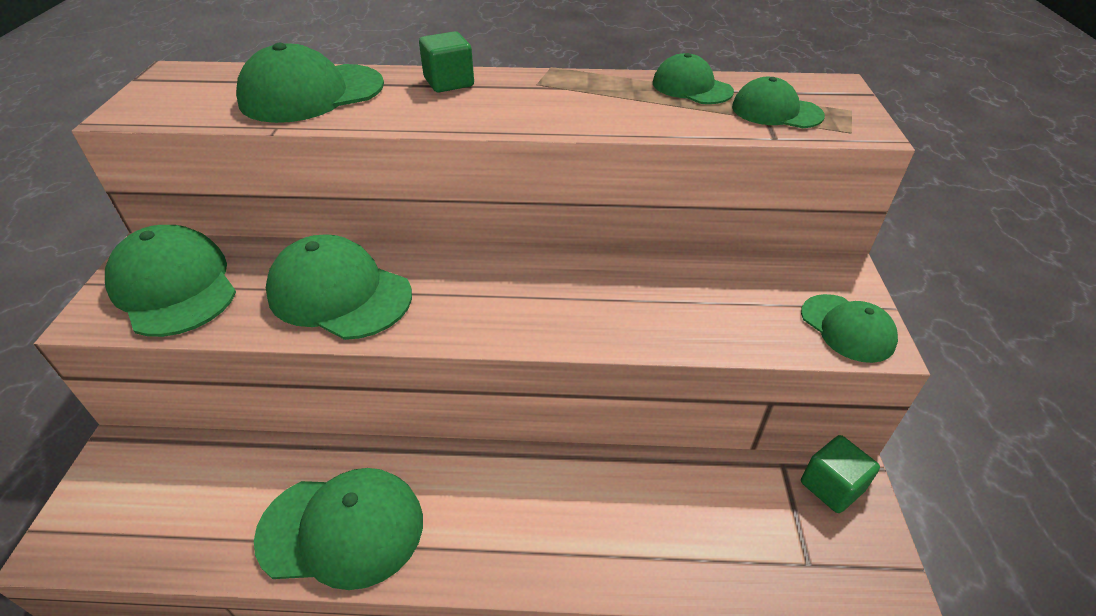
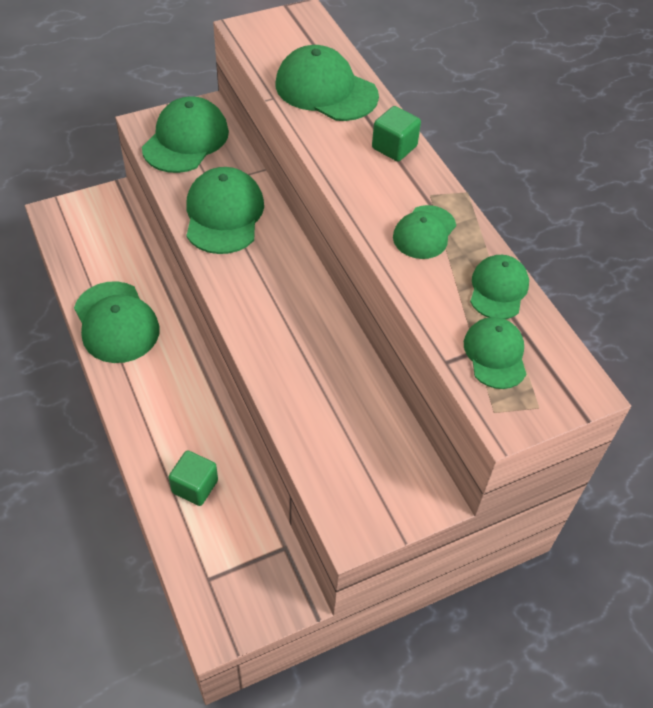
camera: 60 degrees right, 10 degrees up
green cap [801,294,898,363] -> green cap moved to [393,205,456,259]
green cube [801,435,880,513] -> green cube moved to [168,450,218,506]

